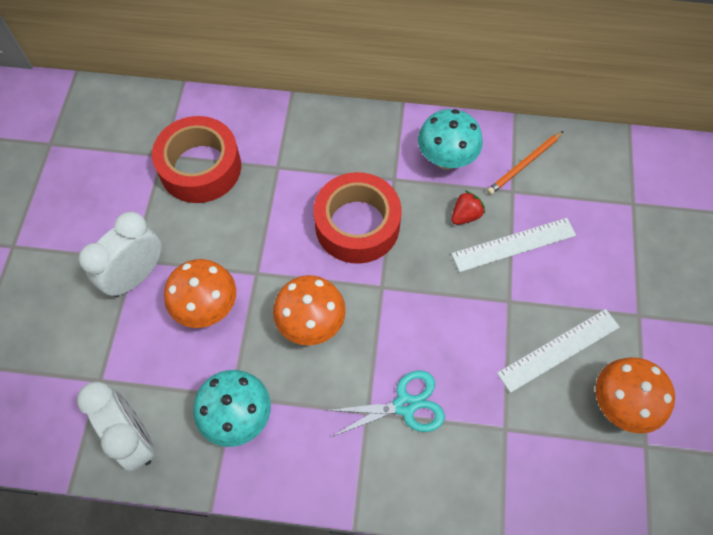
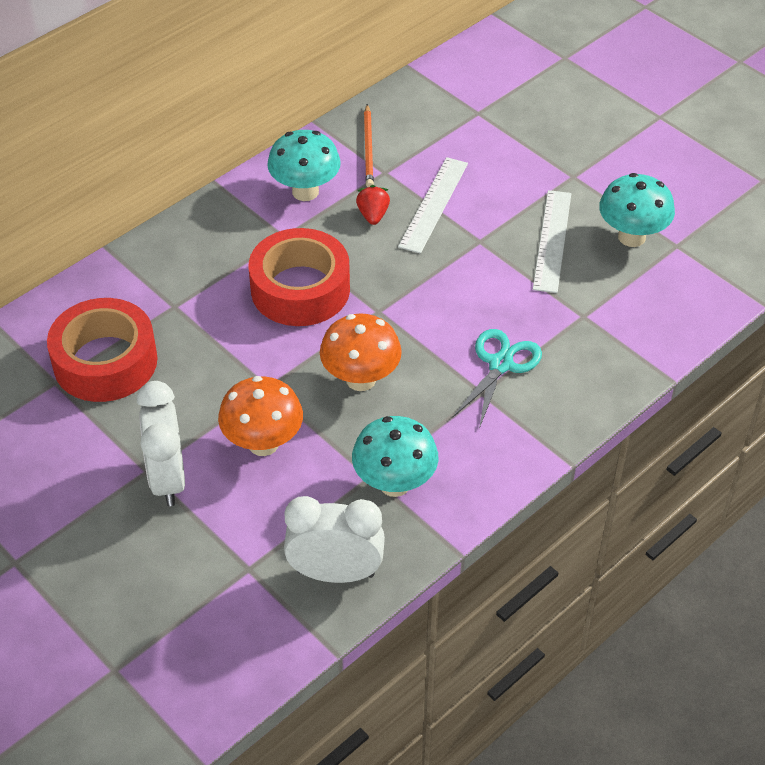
camera: 50 degrees left, 15 degrees down
orange mushroom [596,357,675,434] -> turquoise mushroom [599,173,675,247]

